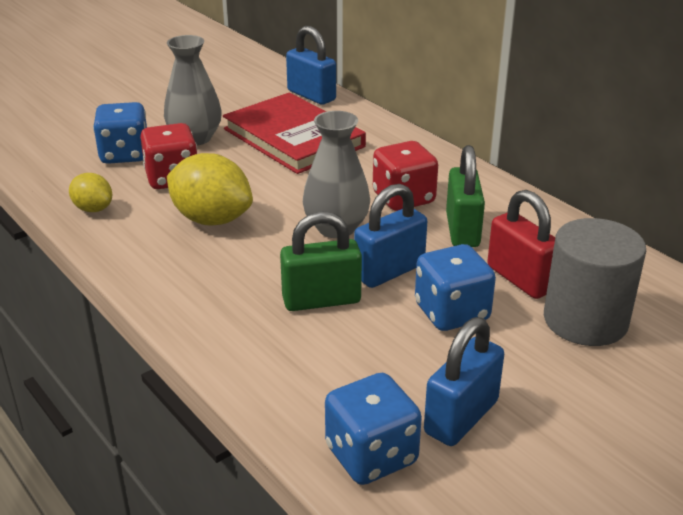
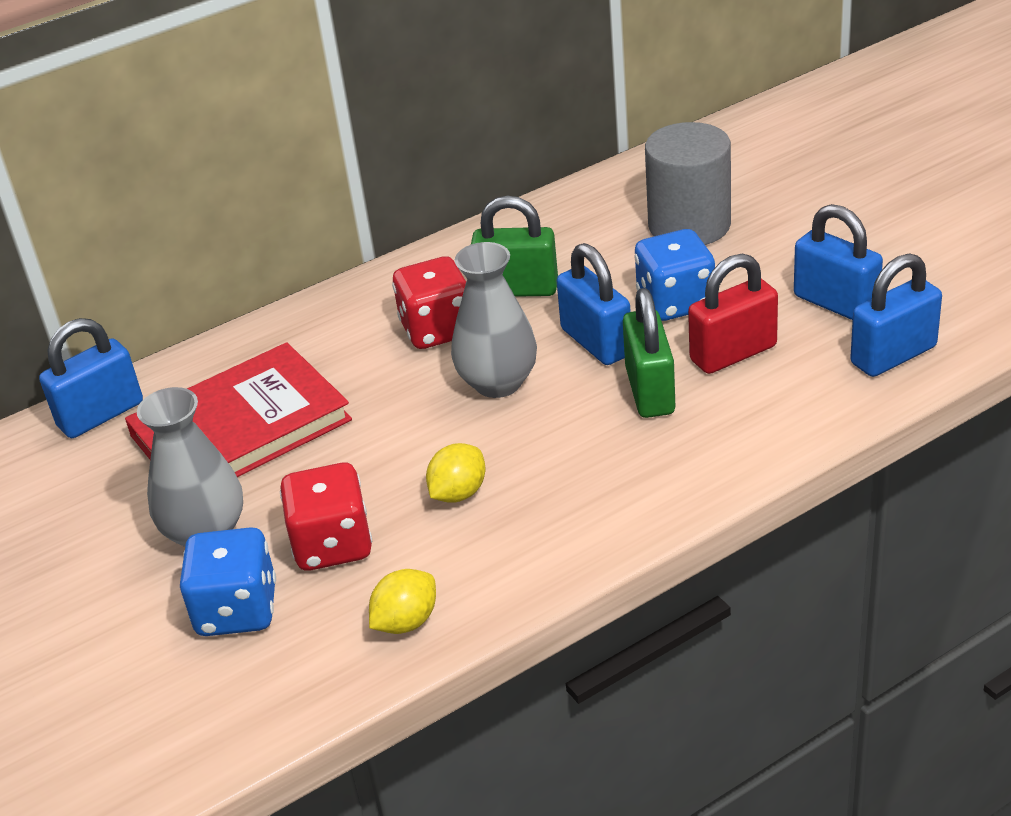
camera: 80 degrees left, 5 degrees up
yellow lemon [167,153,253,226] -> yellow lemon [426,443,485,503], size x0.56
blue dice [325,373,422,485] -> blue padlock [850,253,942,377]
red padlock [487,190,555,299] -> red padlock moved to [688,254,778,374]

